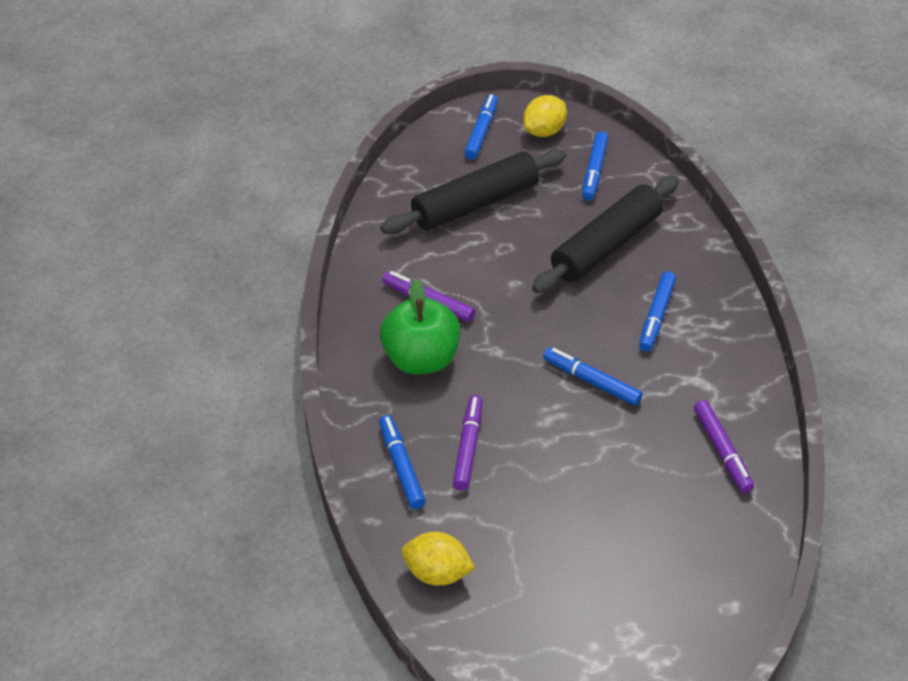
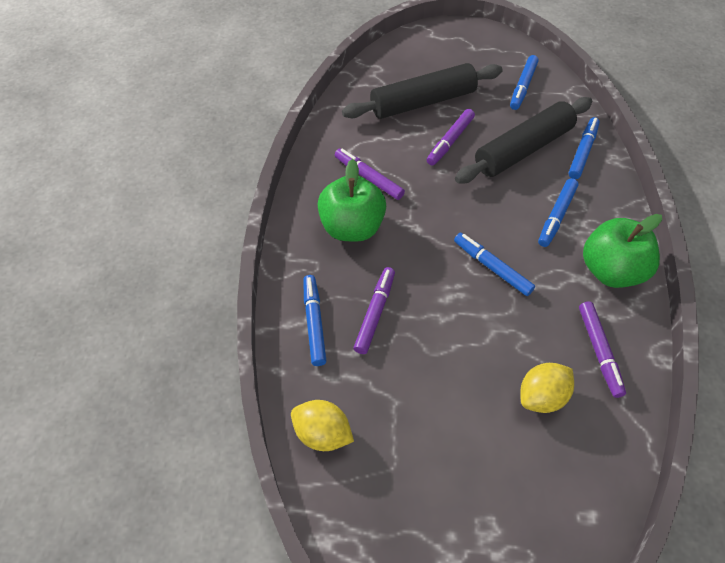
camera: 10 degrees right, 10 degrees up
blue marker [464,94,498,160] -> blue marker moved to [569,117,600,179]
yellow lemon [523,95,567,137] -> yellow lemon moved to [520,363,574,413]
none -> purple marker [427,109,475,166]
none -> green apple [583,214,662,288]

